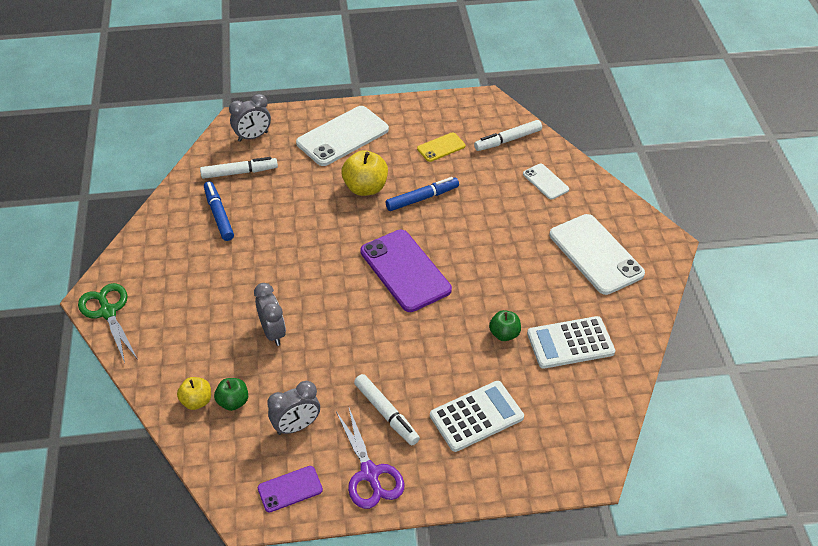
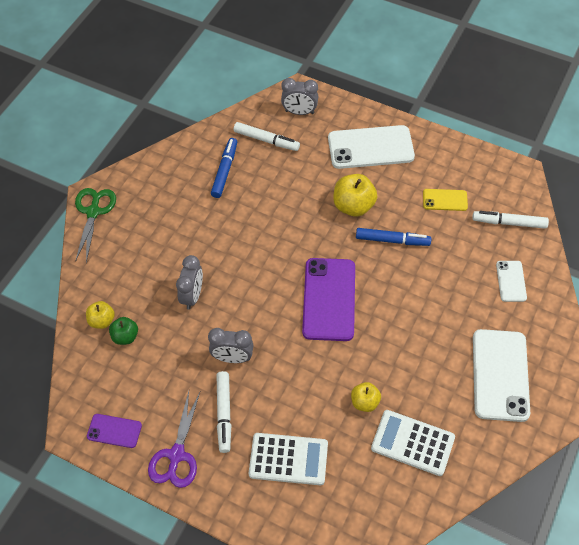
camera: 35 degrees right, 10 degrees up
grey clock [267,381,320,435] -> grey clock moved to [208,328,254,363]
green apple [489,310,521,341] -> yellow apple [351,382,381,412]

